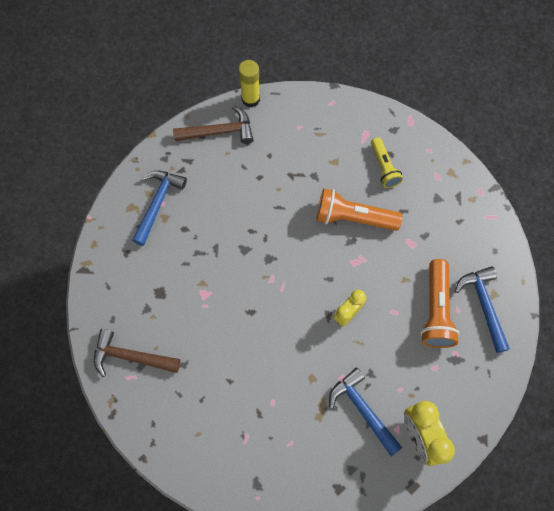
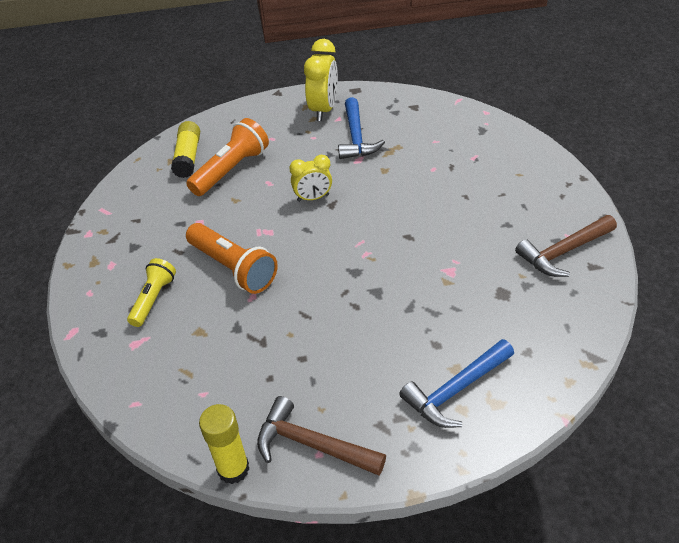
camera: 145 degrees left, 25 degrees down
brown hammer [94,329,181,377] -> brown hammer turned 105 degrees clockwise [515,215,617,277]
blue hammer [455,266,510,353] -> yellow glue stick [171,121,200,178]

